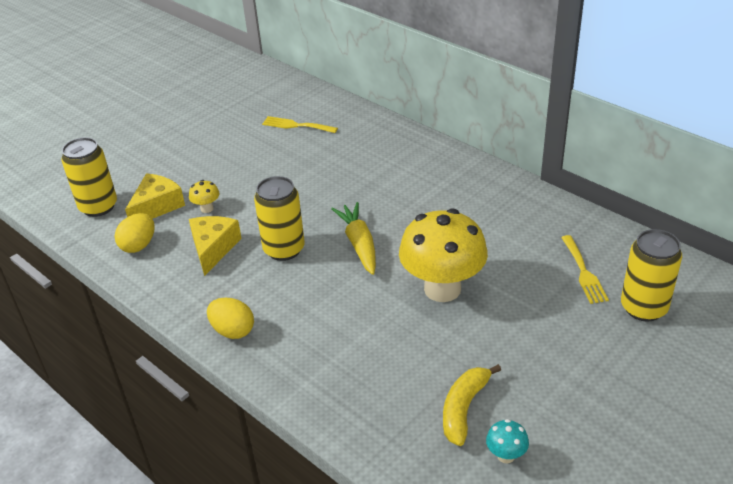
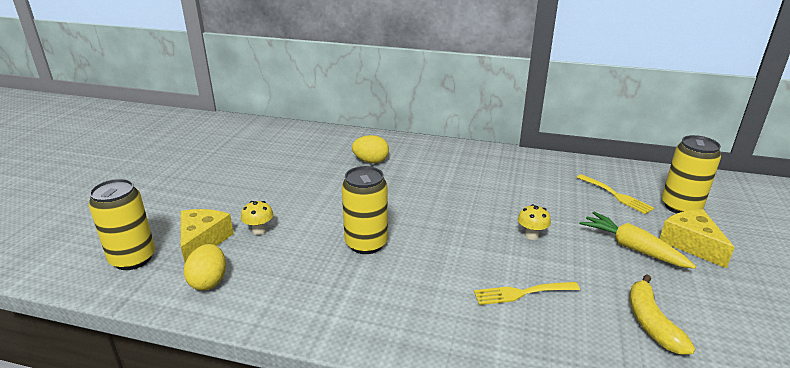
camera: 30 degrees left, 10 degrees down
yellow cheese [189,216,242,276] -> yellow cheese moved to [660,209,735,268]
yellow egg [207,298,254,339] -> yellow egg moved to [352,135,389,163]
yellow fork [262,116,338,133] -> yellow fork moved to [474,282,580,305]
yellow carrot [331,202,376,275] -> yellow carrot moved to [579,212,696,269]
yellow mushroom [399,209,488,302] -> yellow mushroom [518,204,551,240], size x0.40
turquoise mushroom [486,419,529,463] -> none

